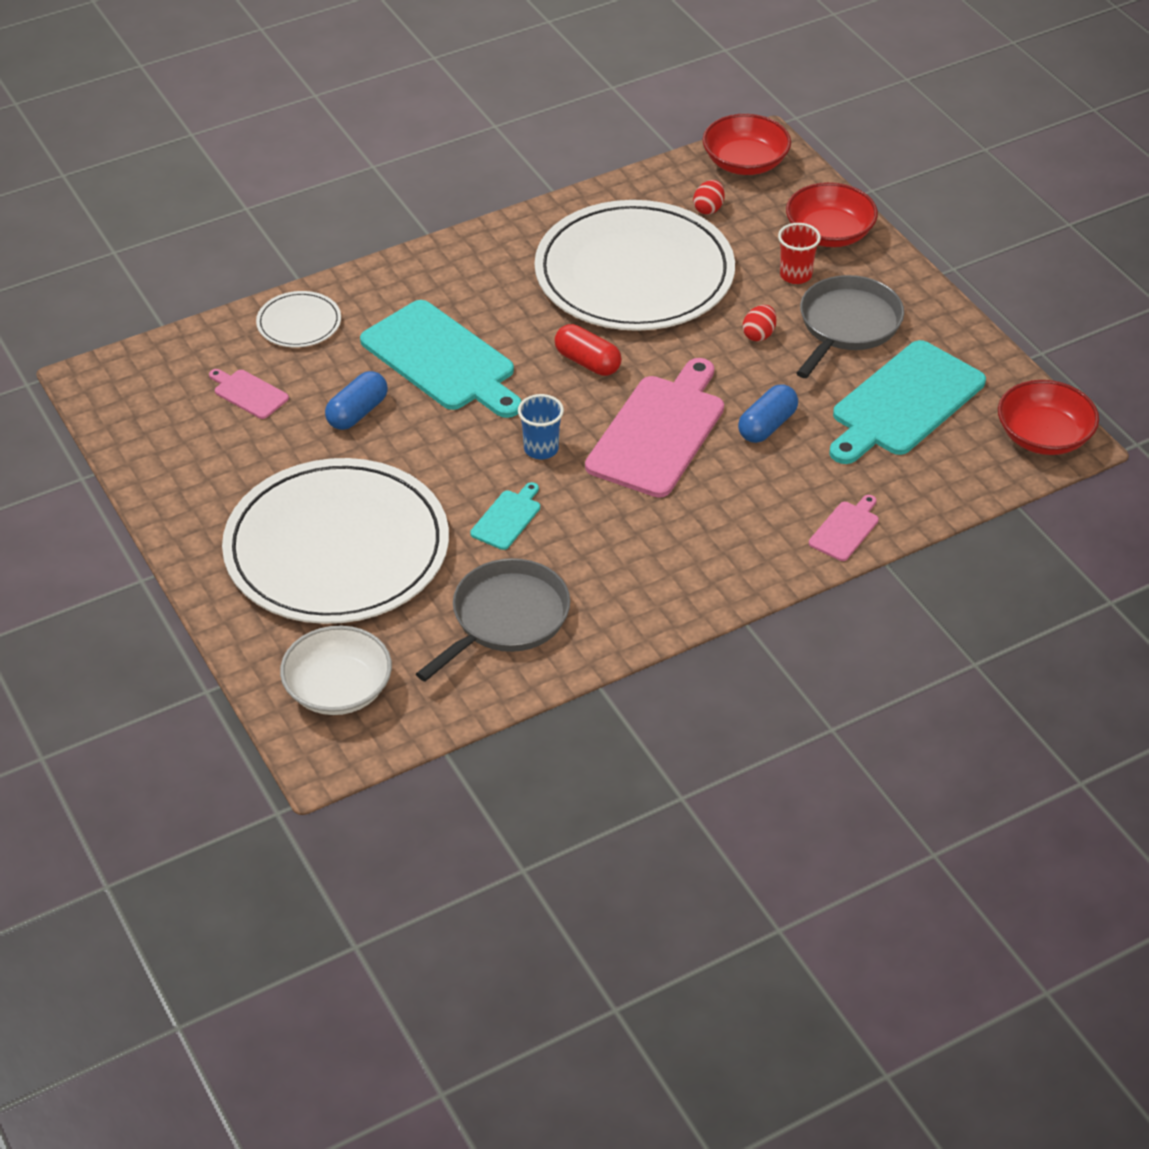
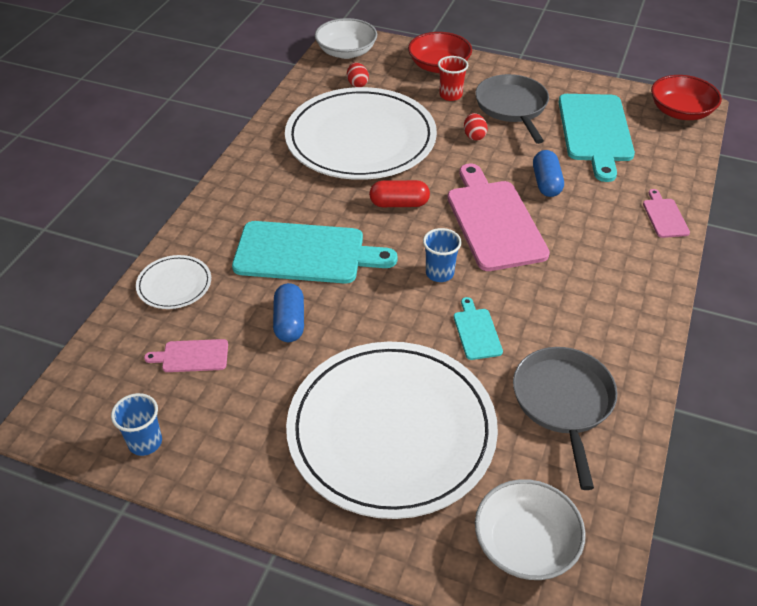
camera: 40 degrees left, 0 degrees up
red bowl [702,114,791,175] -> white bowl [315,18,377,59]
none -> blue cup [111,393,162,456]

